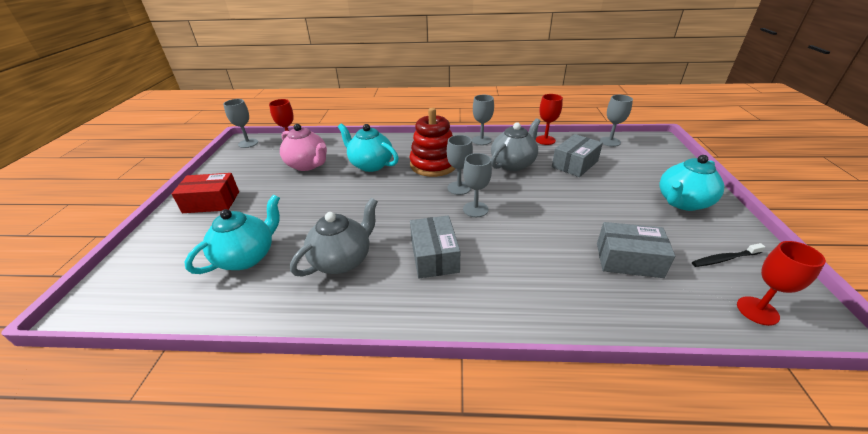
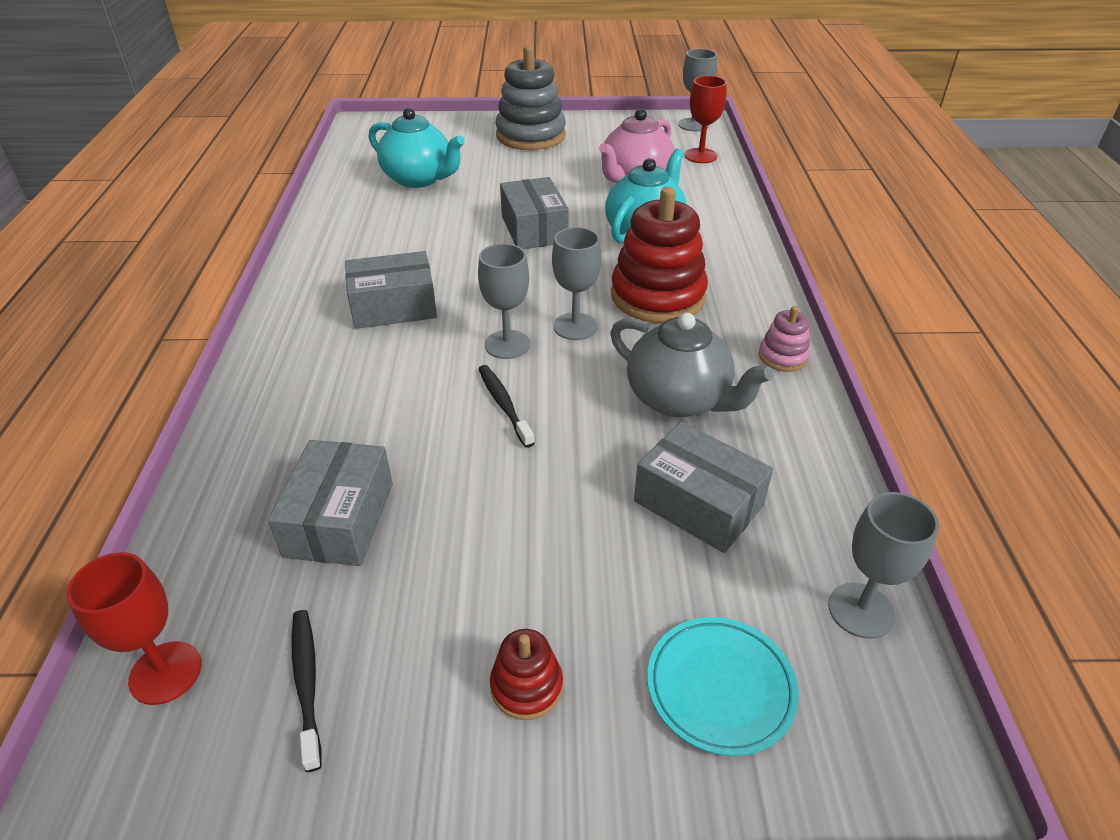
camera: 85 degrees right, 5 degrees up
red box [172,173,239,213] -> grey stacking toy [495,45,566,150]
grey teapot [290,198,378,277] -> none
grey goblet [472,95,494,145] -> pink stacking toy [759,306,810,372]
red goblet [536,94,563,145] -> none
turquoise teapot [660,155,724,211] -> red stacking toy [490,629,563,720]
none -> black toothbrush [479,365,535,448]
none -> grey box [500,177,569,249]
none -> turquoise plate [647,617,799,756]

